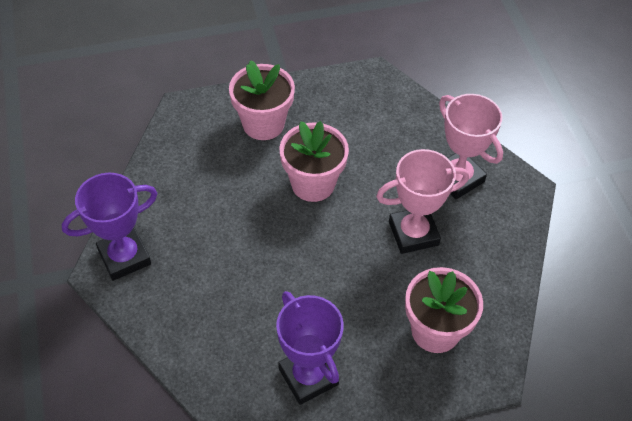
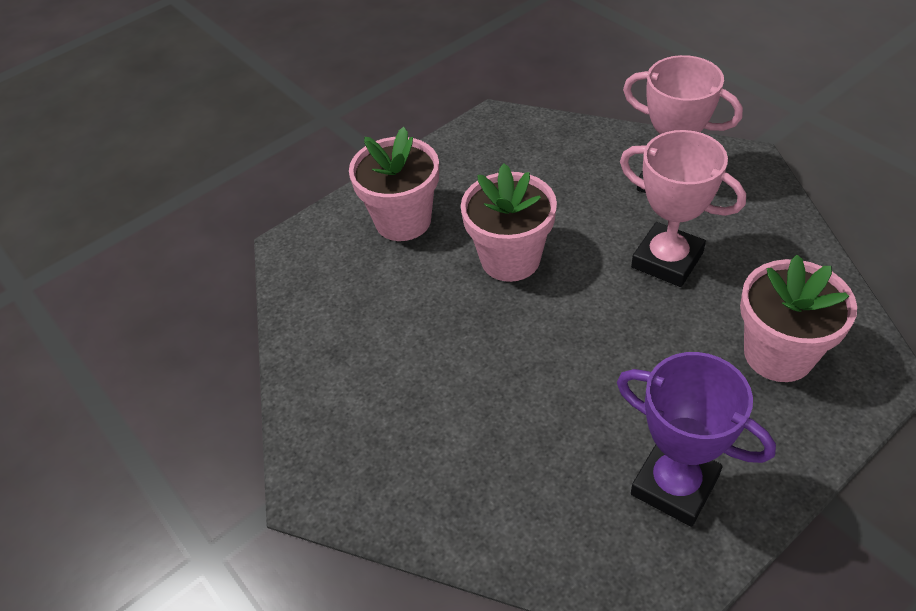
camera: 20 degrees left, 5 degrees down
purple trophy [62,173,158,281] -> none
pink trophy [376,149,469,254] -> pink trophy turned 75 degrees clockwise [620,130,746,287]

